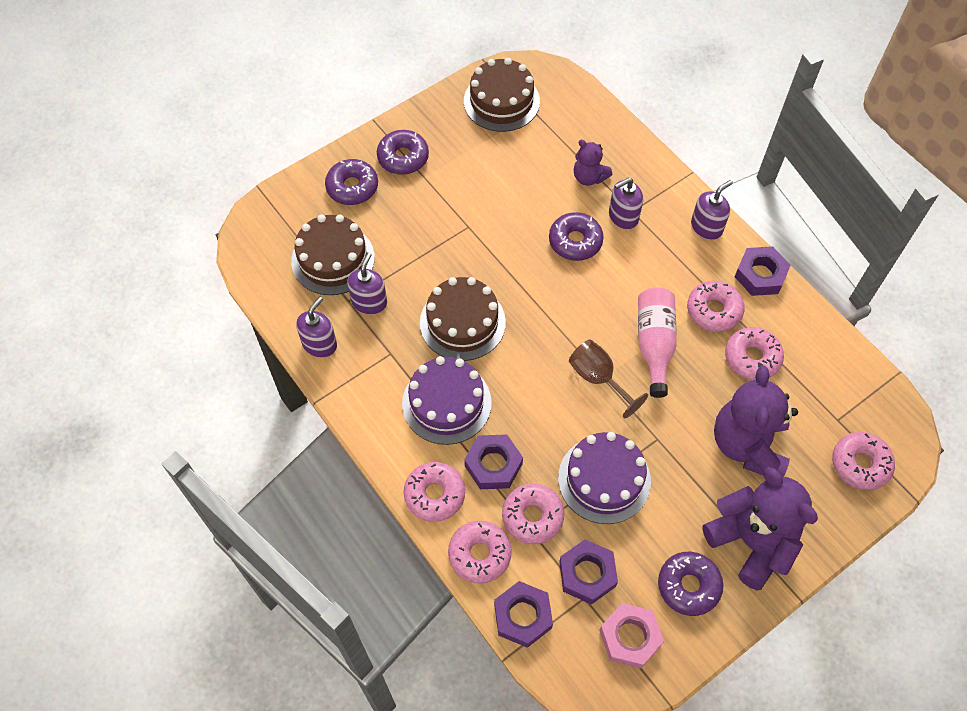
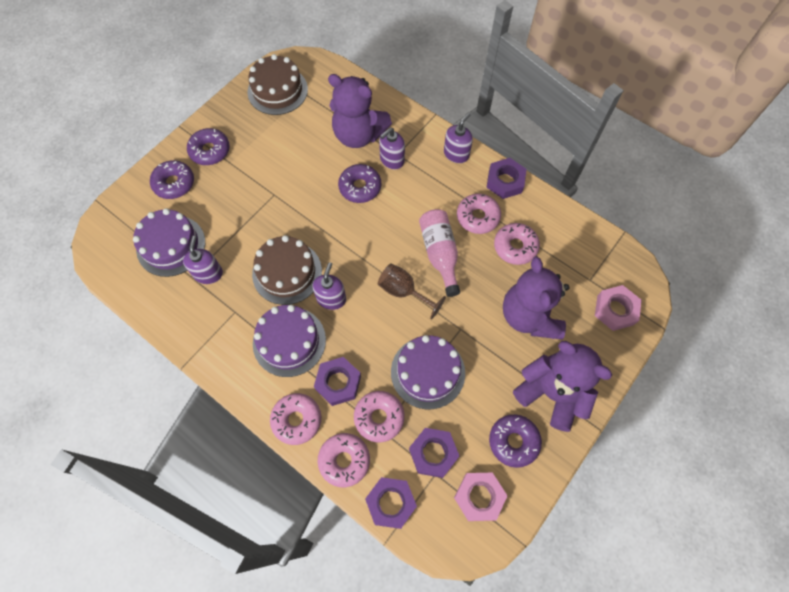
camera: 15 degrees left, 5 degrees up
brown cake [291,214,375,295] -> purple cake [133,208,205,277]
purple soap dispenser [296,296,337,358] -> purple soap dispenser moved to [312,262,346,310]
purple teddy bear [574,140,612,186] -> purple teddy bear [328,74,392,148], size x1.92
pink donut [832,432,895,490] -> pink nut [595,285,642,331]

